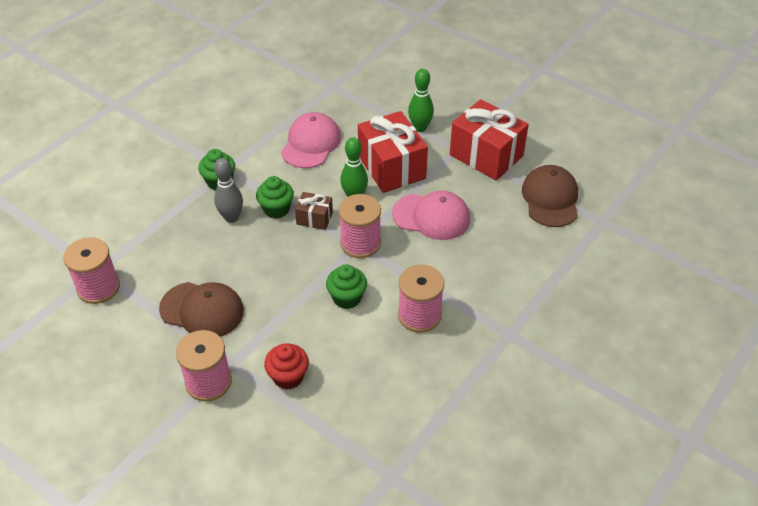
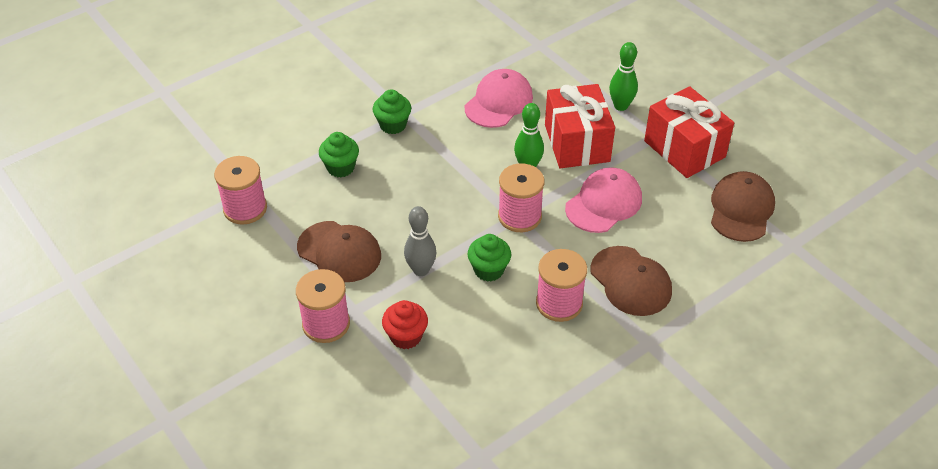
camera: 15 degrees right, 0 degrees up
grey bowling pin [214,158,243,223] -> grey bowling pin moved to [404,206,436,276]
green cupcake [256,176,294,219] -> green cupcake moved to [319,132,359,177]
brown gift [295,192,333,230] -> none
pink cap [392,191,470,240] -> pink cap turned 75 degrees counterclockwise [565,167,642,233]
none -> brown cap [590,246,672,316]

